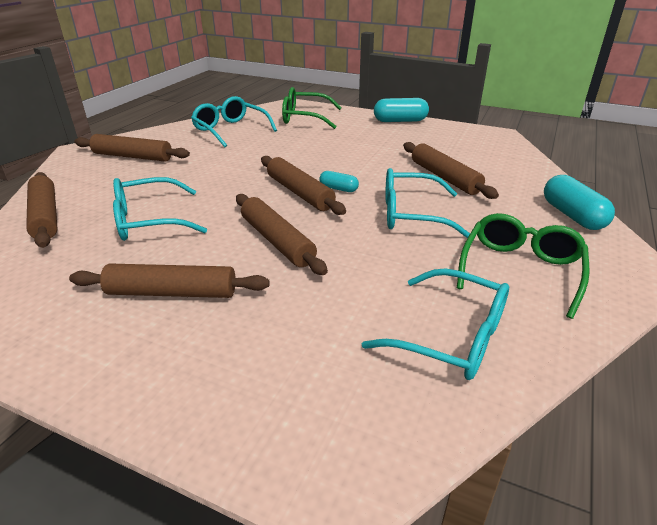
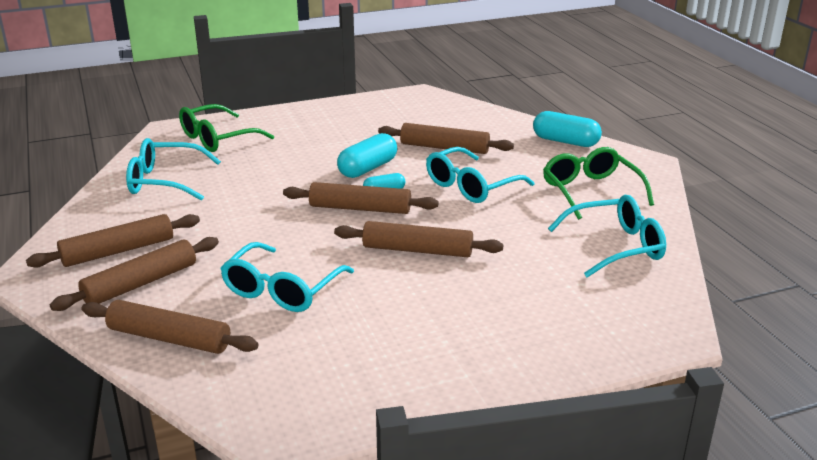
camera: 45 degrees left, 5 degrees down
brown rolling pin [69,263,270,298] -> brown rolling pin moved to [50,237,219,311]
turquoise capsule [374,98,429,122] -> turquoise capsule moved to [337,133,397,178]

